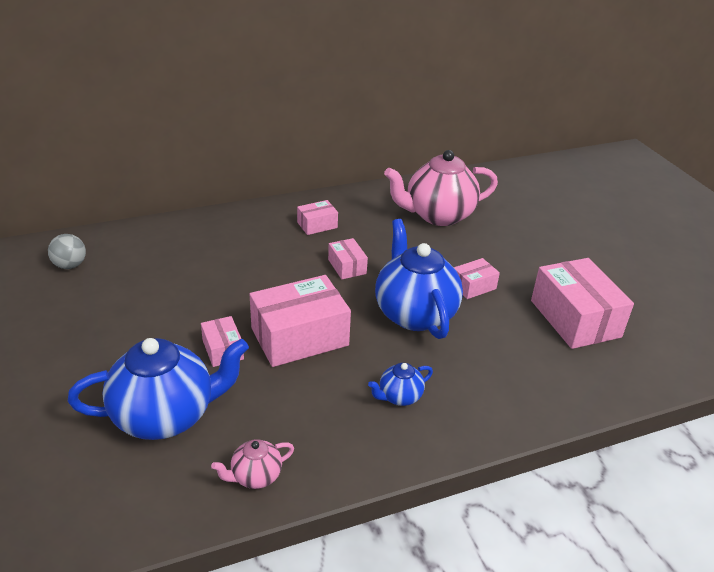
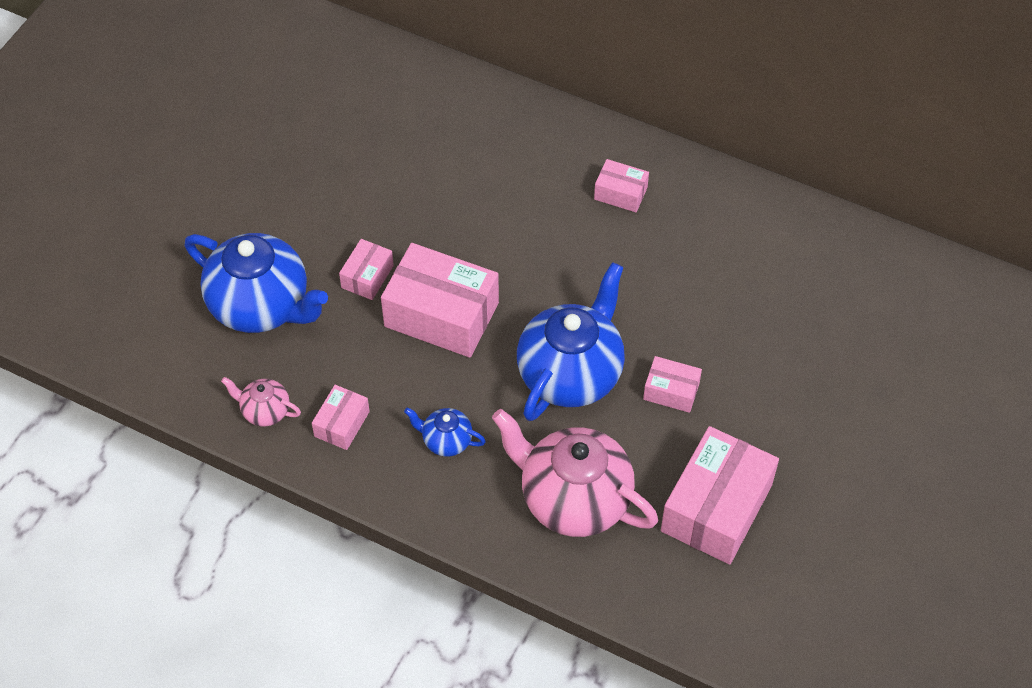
camera: 50 degrees right, 20 degrees up
grey ball [48,234,86,269] -> none
pink box [328,238,368,279] -> pink box moved to [312,385,370,450]
pink teapot [384,150,498,226] -> pink teapot moved to [492,409,658,537]

